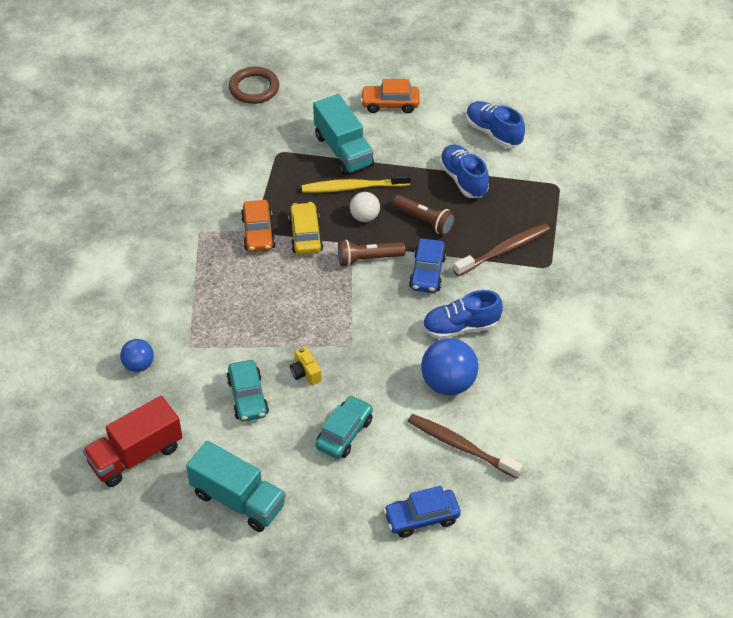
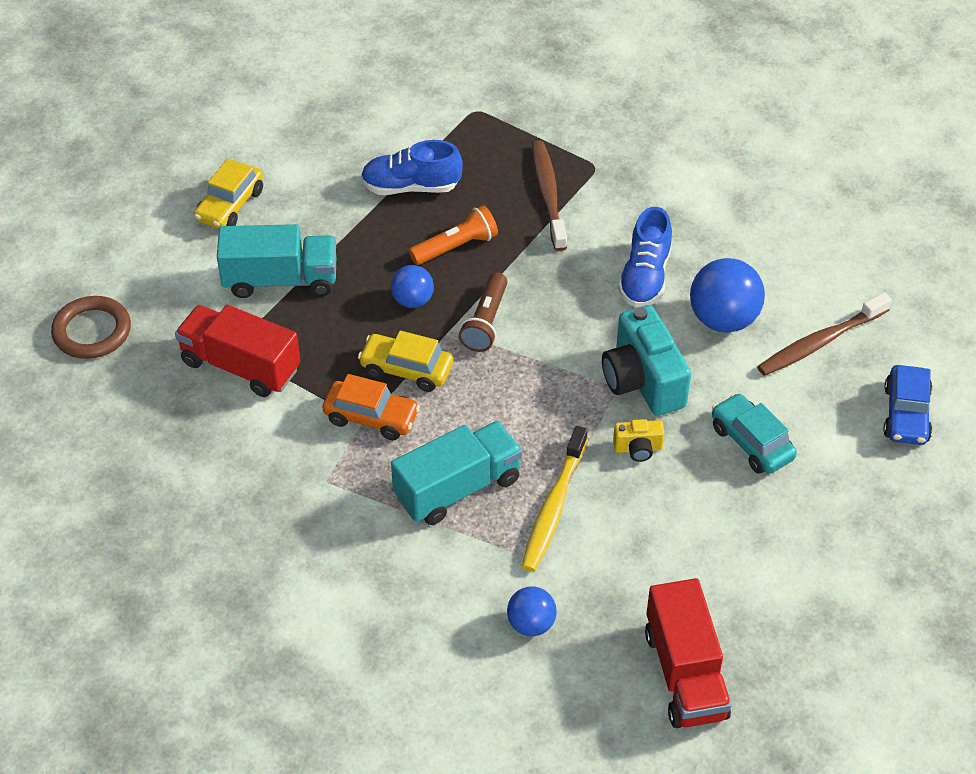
camera: 65 degrees left, 0 degrees up
turquoise truck [186,441,286,532] -> turquoise truck moved to [391,421,522,525]
turquoise car [226,360,269,422] -> none
yellow toothbrush [302,171,411,193] -> yellow toothbrush moved to [522,426,588,572]
white ball [350,192,380,222] -> blue ball [391,265,434,308]
orange car [361,79,420,113] -> yellow car [194,159,263,229]
brown flashlight [393,195,455,235] -> orange flashlight [409,205,498,265]
blue car [409,238,447,293] -> none
blue shoe [466,101,525,148] -> none
none -> red truck [175,305,301,397]
none -> turquoise camera [602,305,691,416]

